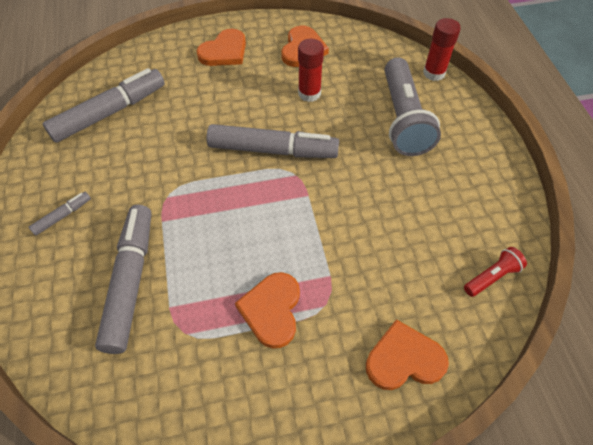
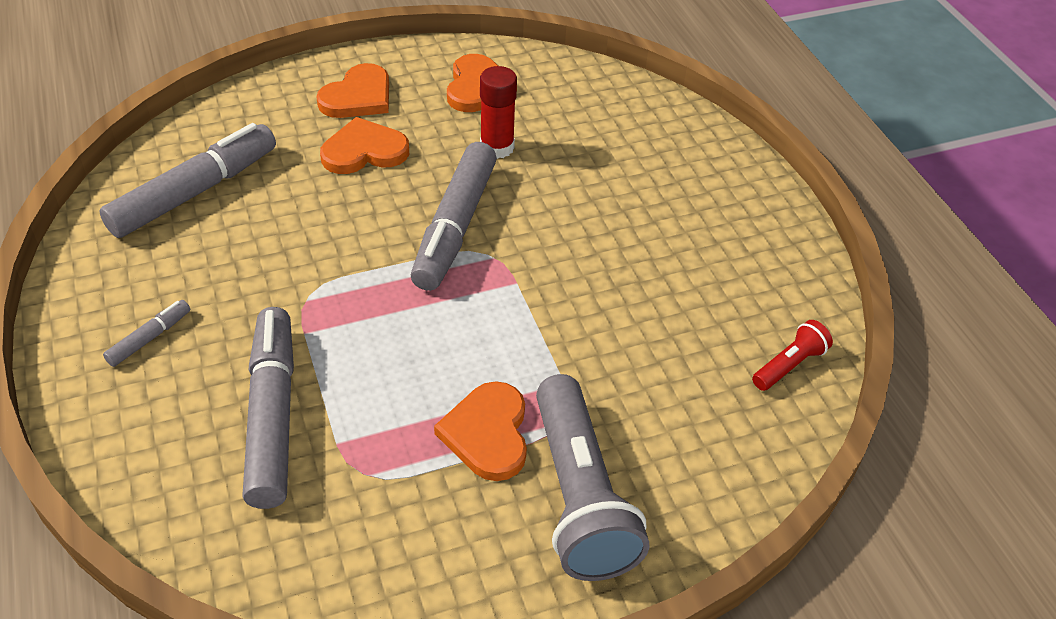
camera: 10 degrees left, 10 degrees down
grey marker [206,124,339,158] -> grey marker turned 105 degrees clockwise [411,142,497,291]
orange heart [366,319,449,390] -> orange heart moved to [320,117,409,174]
grey flashlight [385,57,441,156] -> grey flashlight moved to [536,374,649,581]
red glue stick [423,18,461,81] -> none

